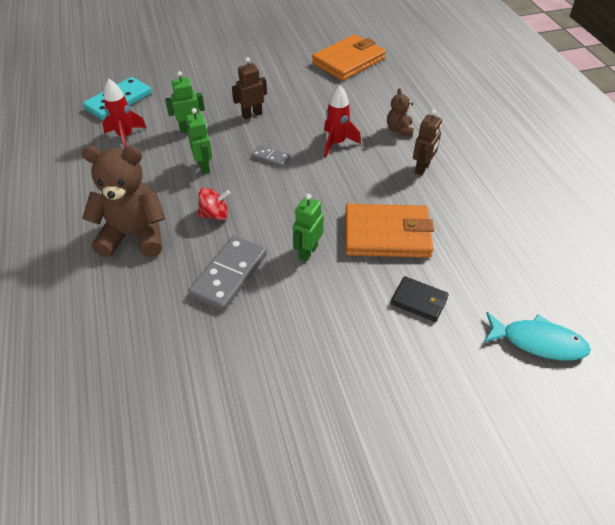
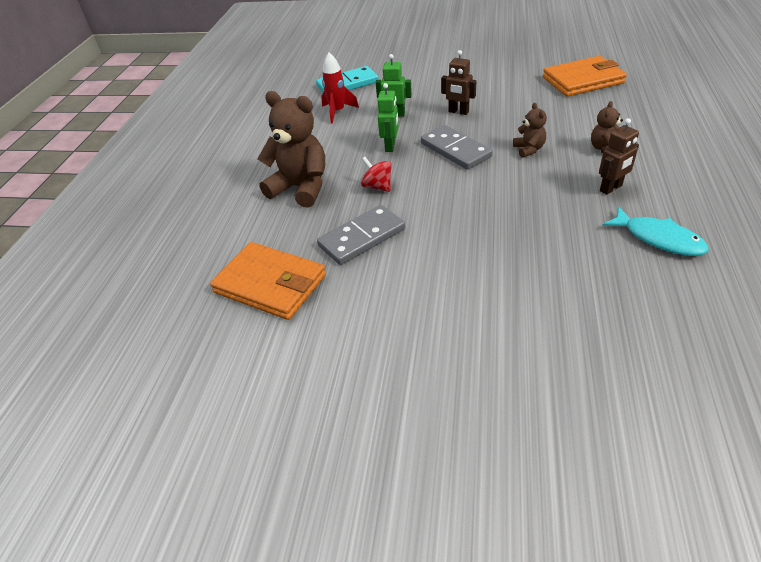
camera: 30 degrees right, 5 degrees down
red spinning top [198,188,230,220] -> red spinning top turned 150 degrees counterclockwise [361,157,392,192]
brown robot [232,57,267,119] -> brown robot turned 150 degrees counterclockwise [441,50,476,115]
grey domino [251,145,290,167] -> grey domino [421,125,493,170], size x1.94
green robot [293,194,324,262] -> none
red rocket [324,85,361,157] -> brown teddy bear [513,103,547,158]
orange wallet [345,204,434,258] -> orange wallet moved to [210,242,326,320]
black wallet [391,276,449,322] -> none
turquoise fish [483,312,591,361] -> turquoise fish moved to [602,206,709,256]

